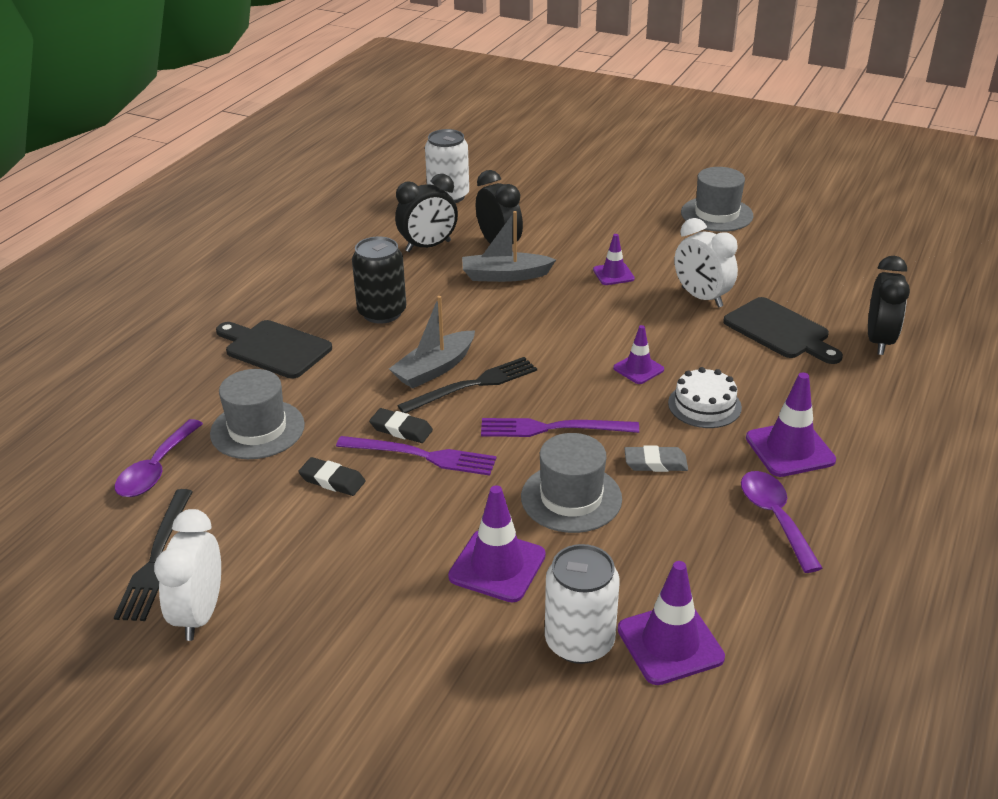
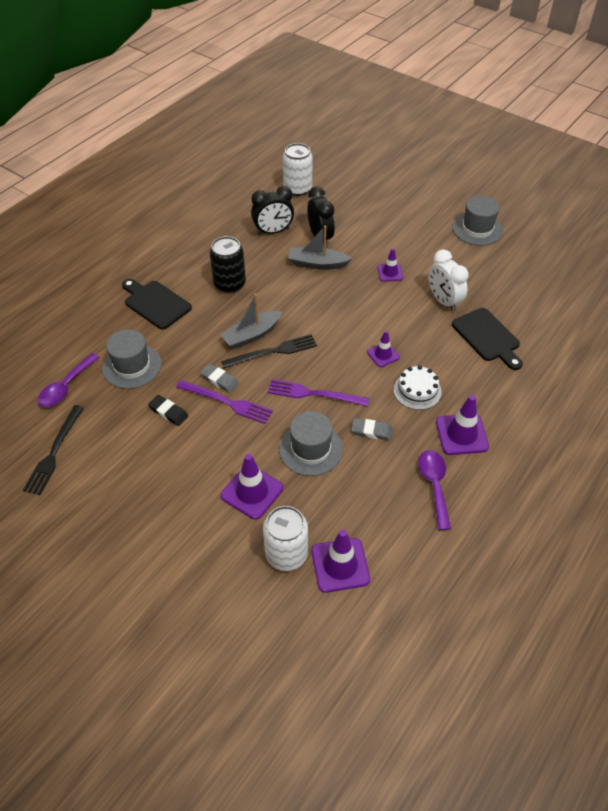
camera: 10 degrees right, 15 degrees up
white clock [154,509,221,641] -> none
black eraser [369,408,433,443] -> grey eraser [200,363,239,393]
black clock [868,256,910,355] -> none

